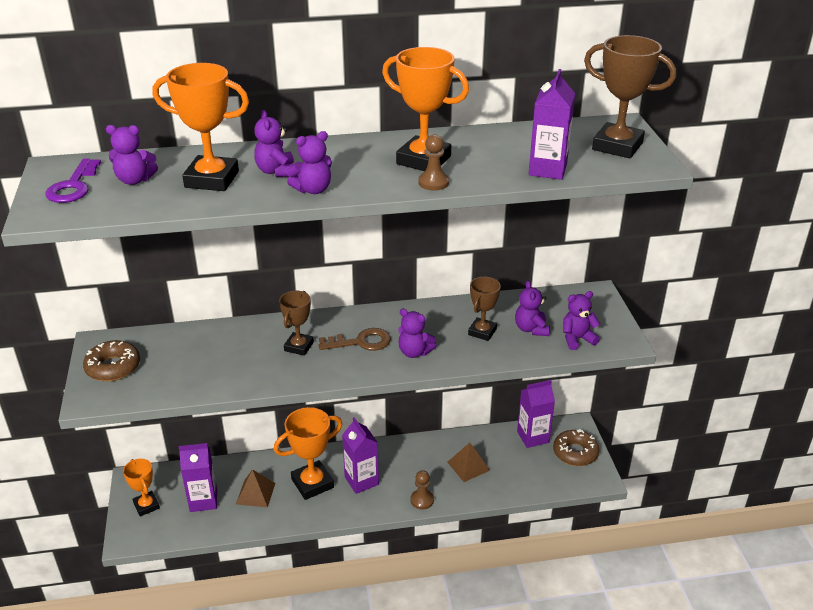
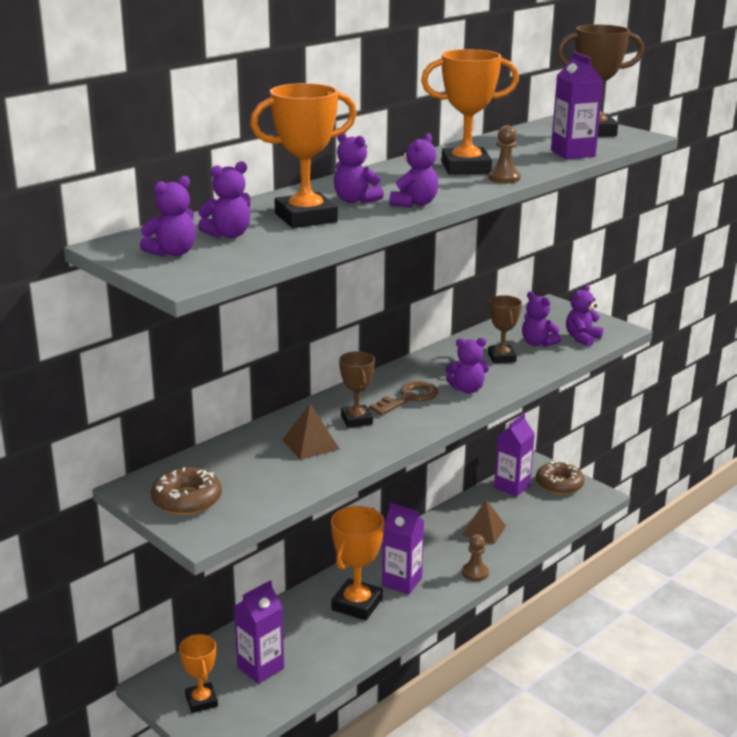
camera: 35 degrees left, 10 degrees down
purple key [46,158,101,203] -> purple teddy bear [140,176,196,257]
orange trophy [123,459,160,517] -> orange trophy turned 45 degrees clockwise [179,634,218,713]
brown pyramid [236,469,275,508] -> brown pyramid moved to [282,404,340,460]

